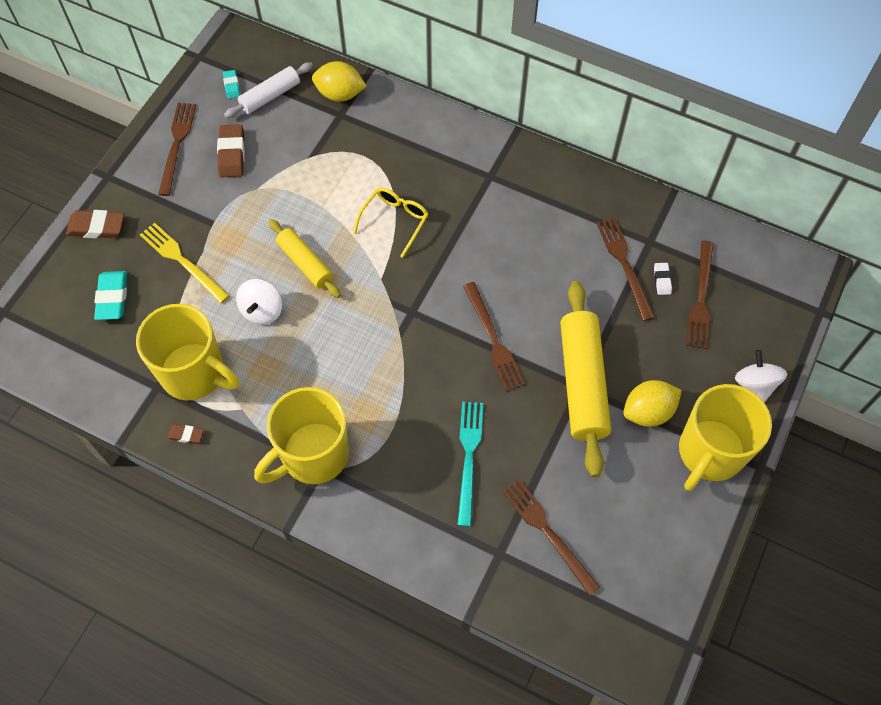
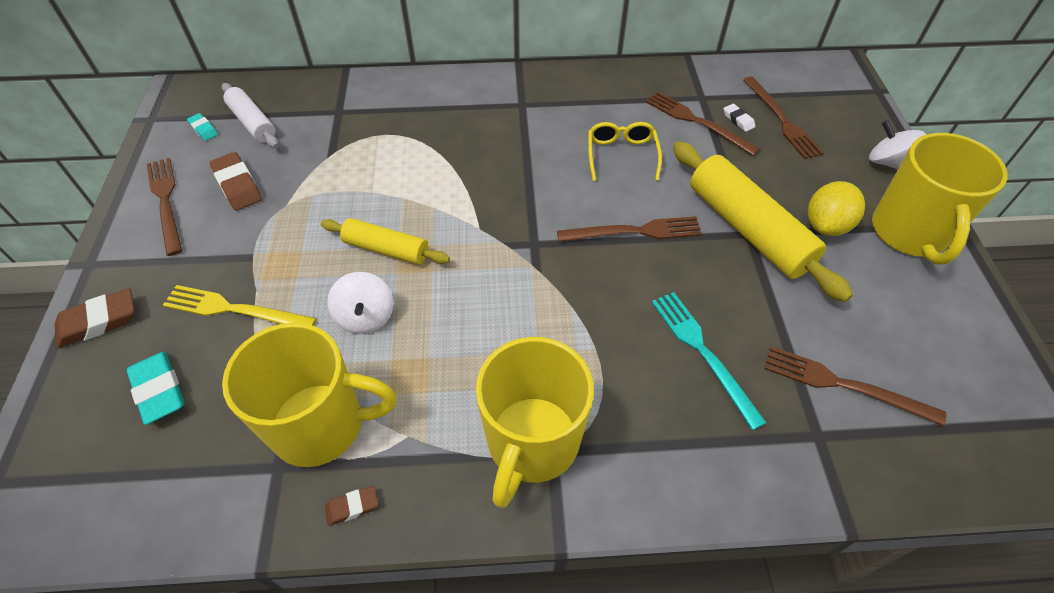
camera: 30 degrees left, 10 degrees down
white rolling pin [224,62,313,118] -> white rolling pin turned 60 degrees counterclockwise [222,83,279,148]
yellow lemon [312,61,366,102] -> none
yellow glasses [353,187,429,258] -> yellow glasses moved to [588,122,662,181]
brown fork [463,282,525,391] -> brown fork turned 45 degrees counterclockwise [557,216,702,242]

